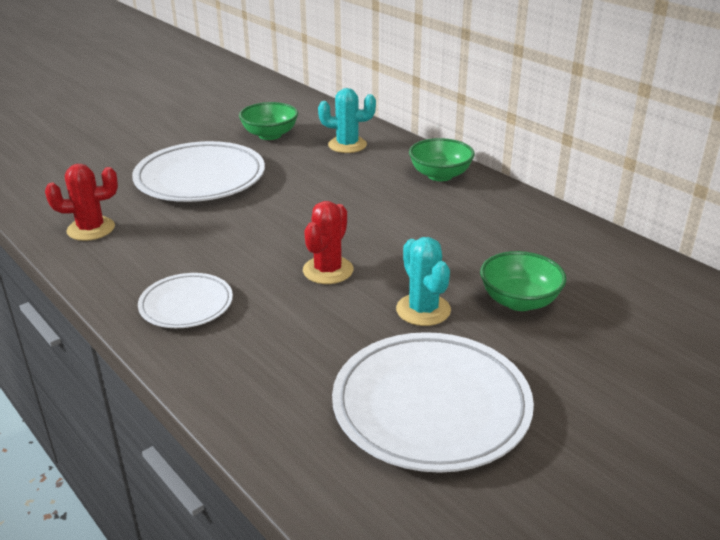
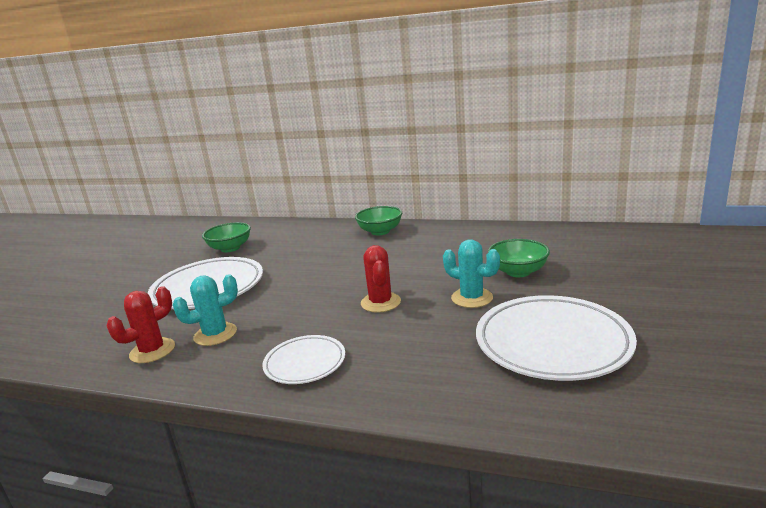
camera: 30 degrees left, 10 degrees down
turquoise cactus [318,88,376,153] -> turquoise cactus moved to [173,274,238,346]

